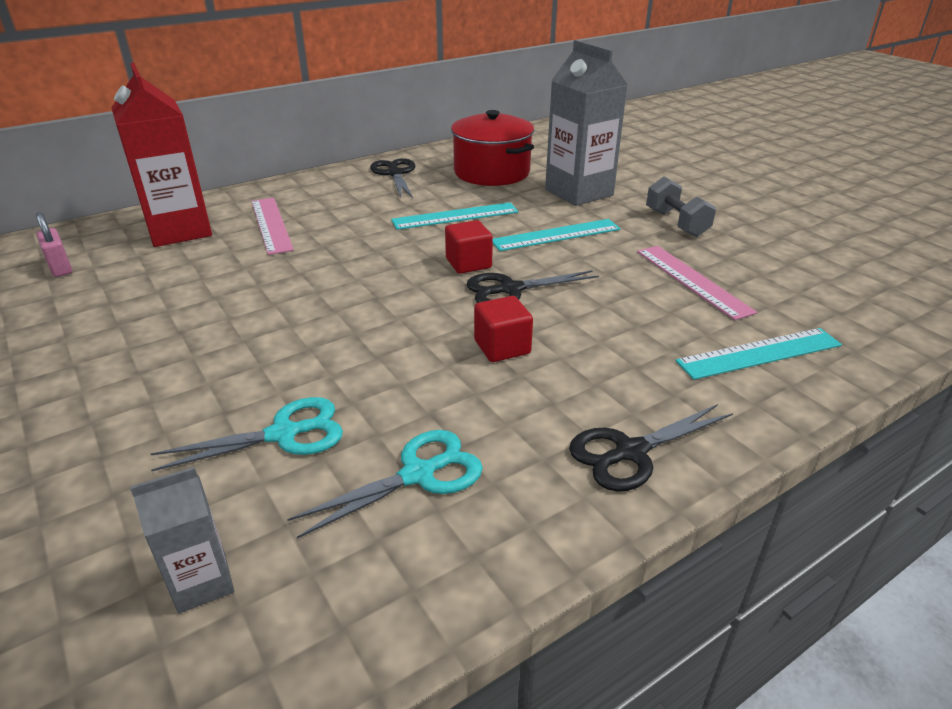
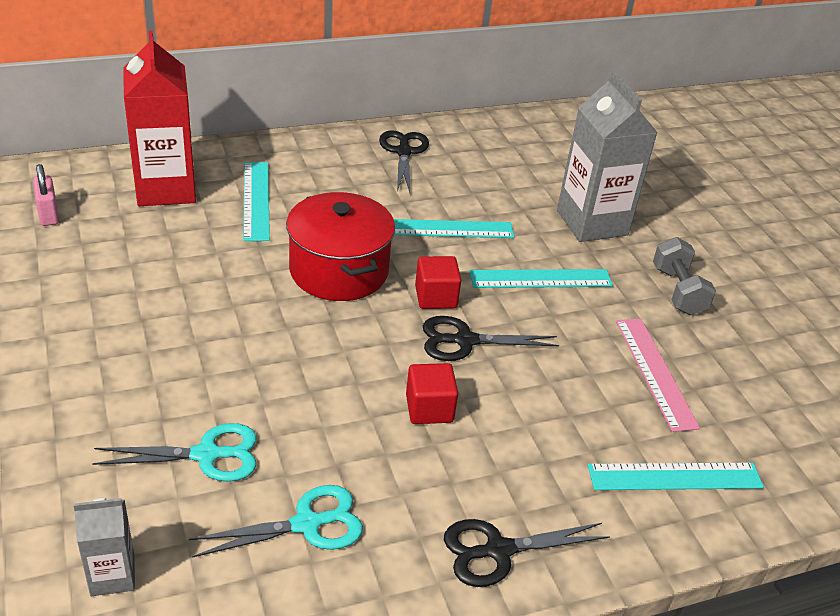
camera: 10 degrees right, 5 degrees up
pink ruler [251,198,294,255] -> turquoise ruler [243,162,270,241]
red pot [451,110,534,186] -> red pot moved to [286,192,395,301]

